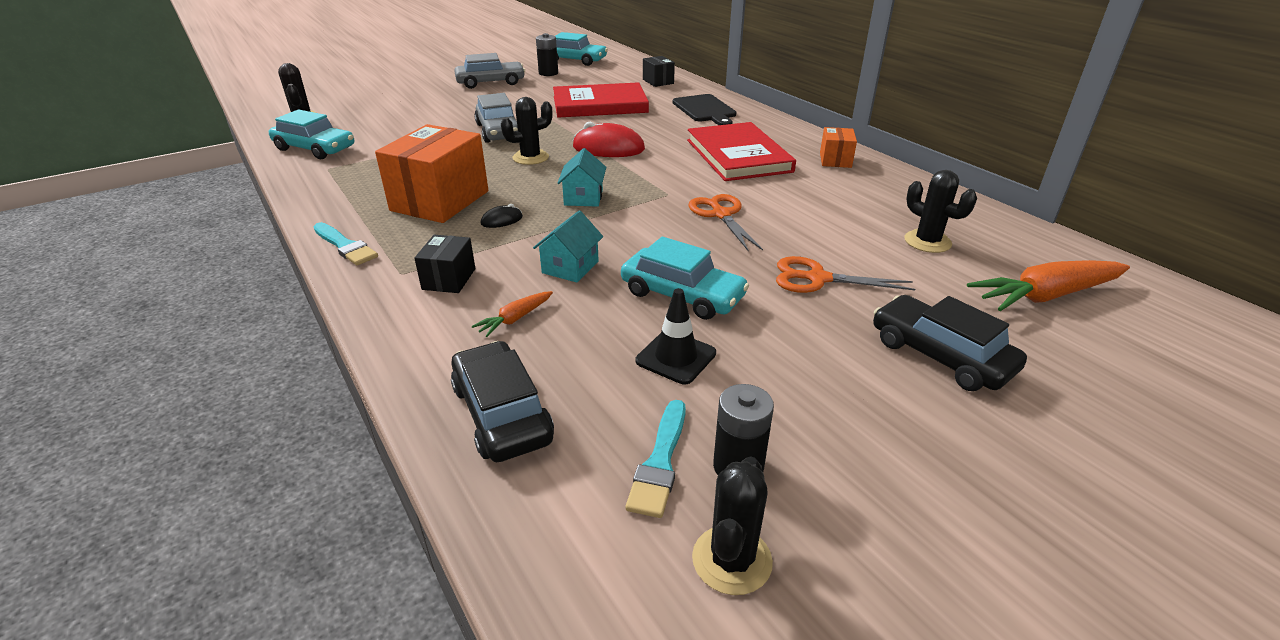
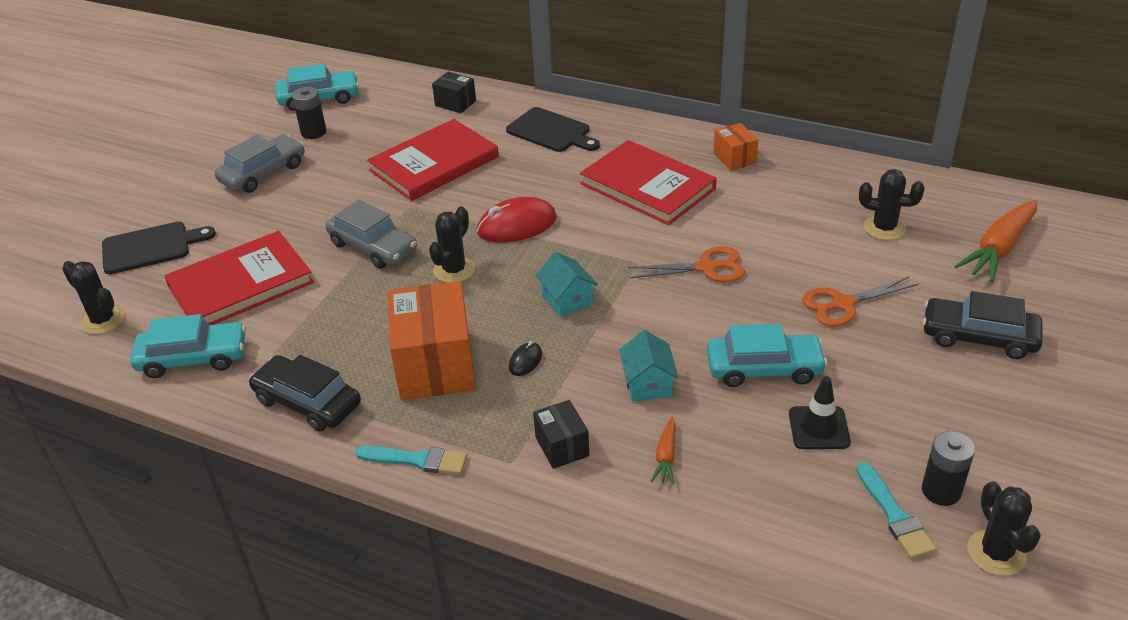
camera: 30 degrees left, 5 degrees up
black car [451,341,554,462] -> black car moved to [249,355,361,432]
orange scissors [689,194,763,251] -> orange scissors turned 135 degrees clockwise [628,246,745,282]
none -> black cutting board [102,222,216,274]
none -> red book [164,231,314,325]

